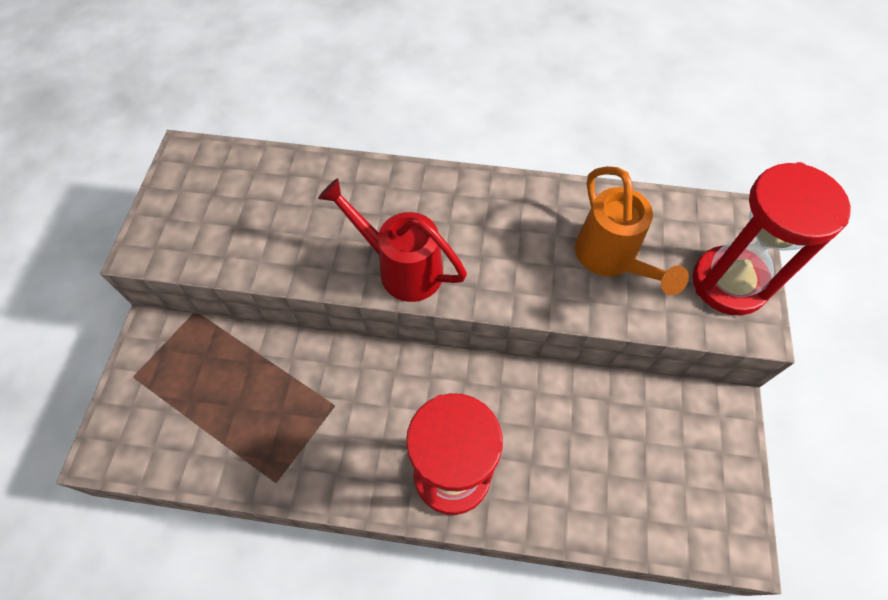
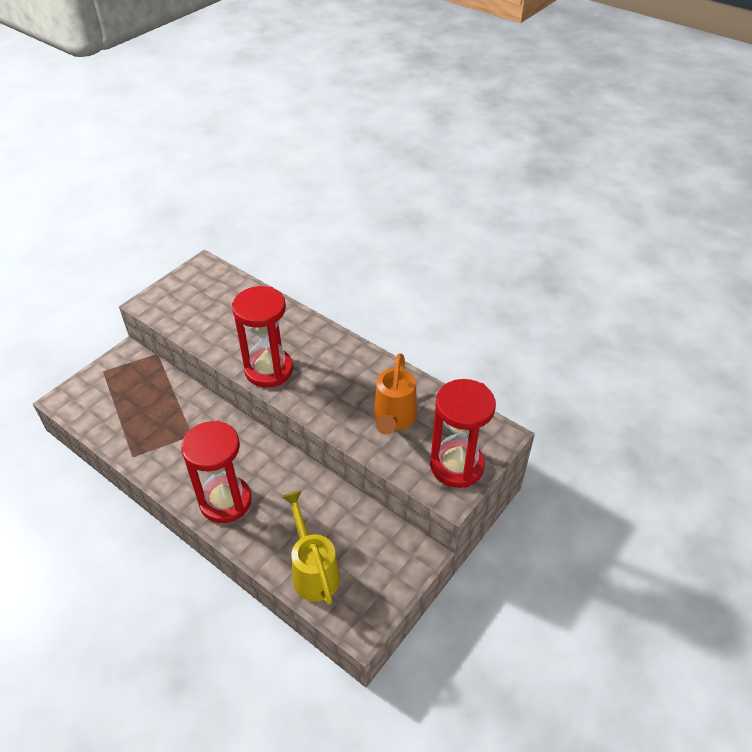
camera: 30 degrees right, 15 degrees down
red watering can [318,178,467,302] -> red hourglass [232,286,293,388]
none -> yellow watering can [282,490,340,605]

